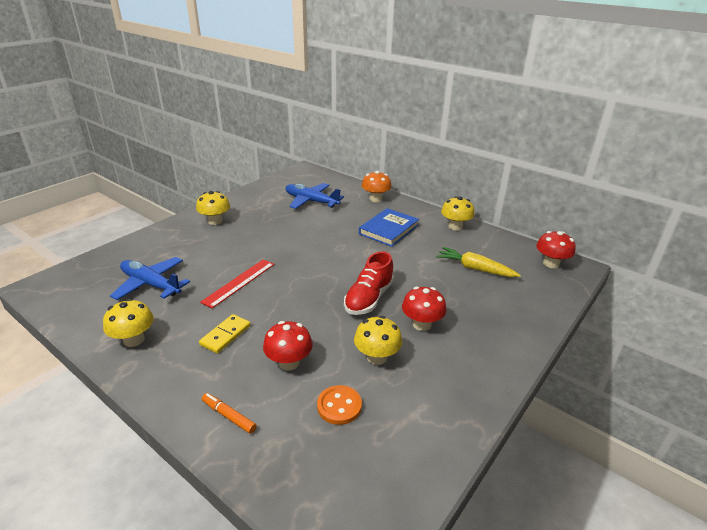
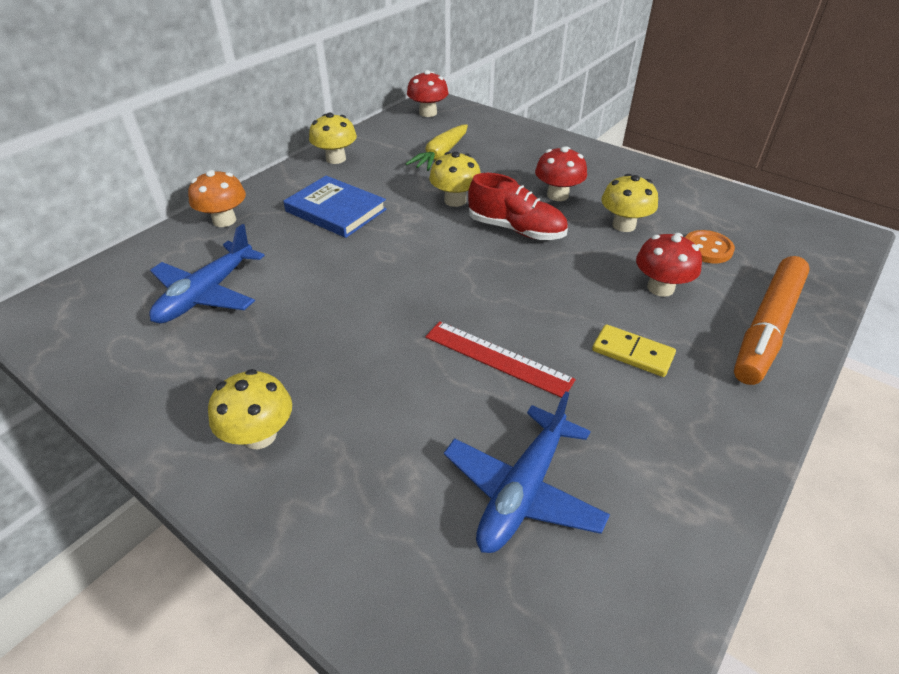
camera: 90 degrees left, 10 degrees up
yellow mushroom [103,299,154,347] -> yellow mushroom moved to [429,152,481,207]
orange marker [202,393,257,434] -> orange marker [734,256,810,385], size x2.30

